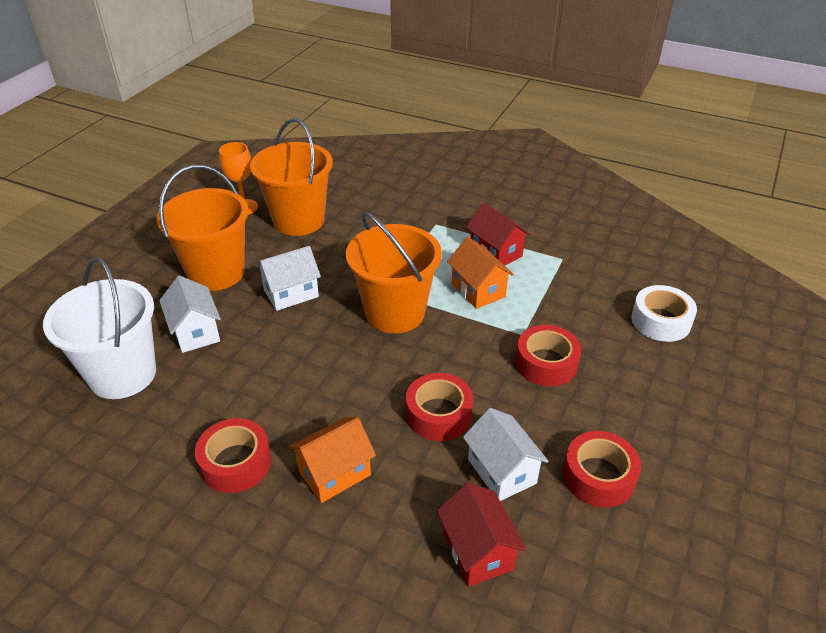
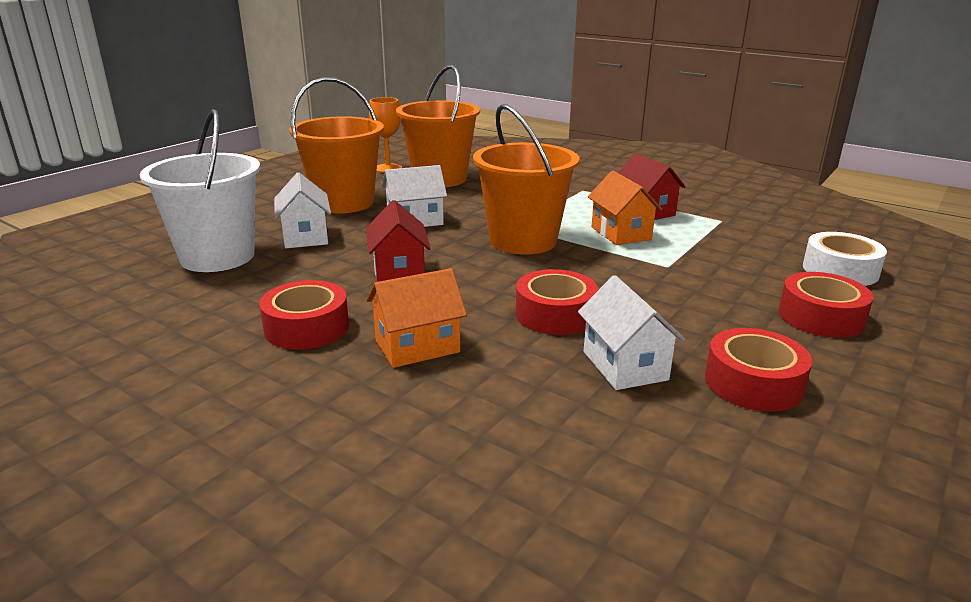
camera: 10 degrees right, 15 degrees down
red house [437,483,526,587] -> red house moved to [366,200,431,282]
red tape [515,325,581,386] -> red tape moved to [779,272,874,338]

